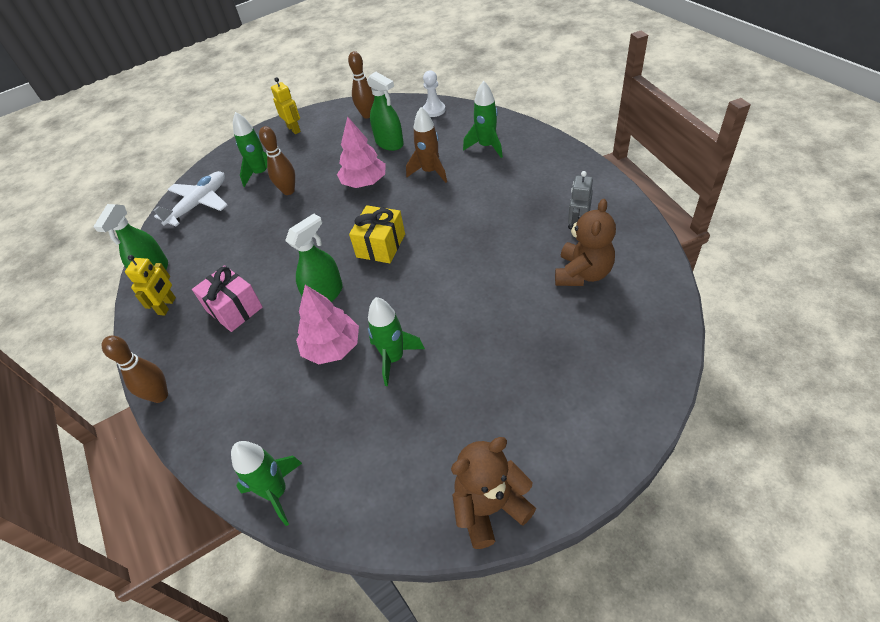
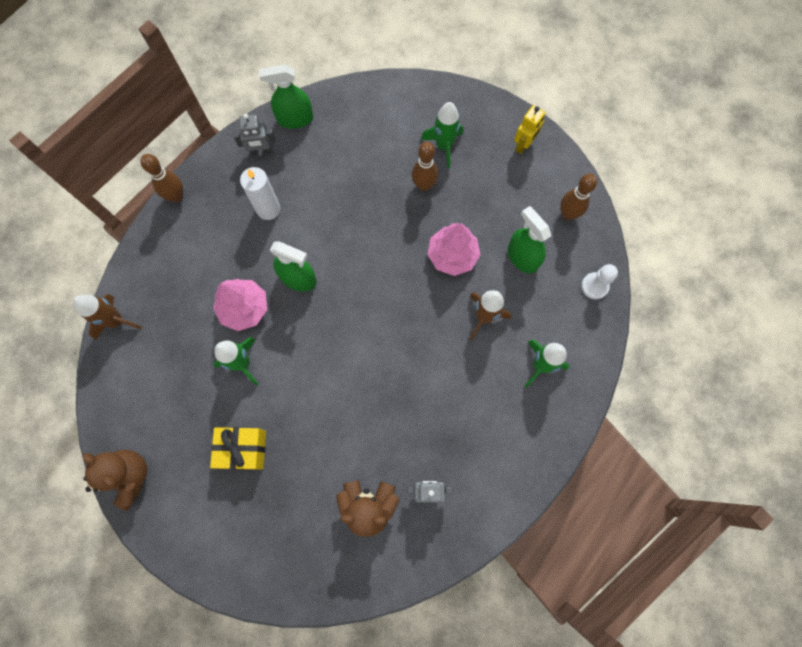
camera: 65 degrees right, 25 degrees up
yellow robot [125,255,176,316] -> grey robot [233,114,276,156]
white plane [154,171,227,226] -> none
pink gift [192,265,263,332] -> white candle [240,167,280,220]
green rocket [231,441,302,526] -> brown rocket [73,294,142,340]
yellow gift [349,205,405,263] -> yellow gift moved to [210,427,266,470]
green spray bottle [367,72,404,151] -> green spray bottle turned 120 degrees clockwise [508,206,551,274]

